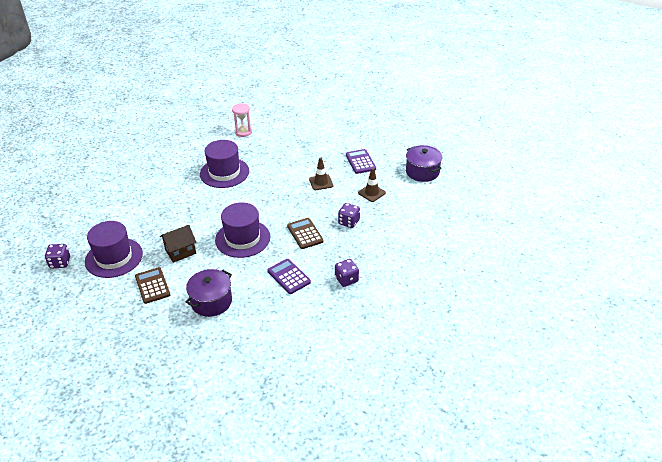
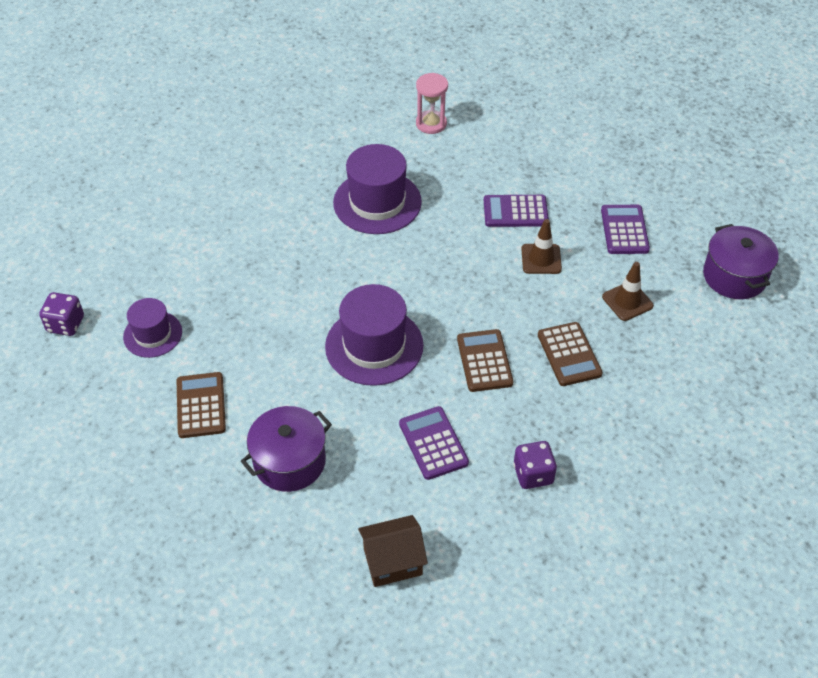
camera: 15 degrees right, 10 degrees up
purple hat [85,221,143,278] -> purple hat [123,298,182,358], size x0.60
brown house [160,225,196,263] -> brown house moved to [358,515,428,587]
purple dice [338,203,360,228] -> brown calculator [538,322,603,386]
none -> purple calculator [484,195,549,227]

